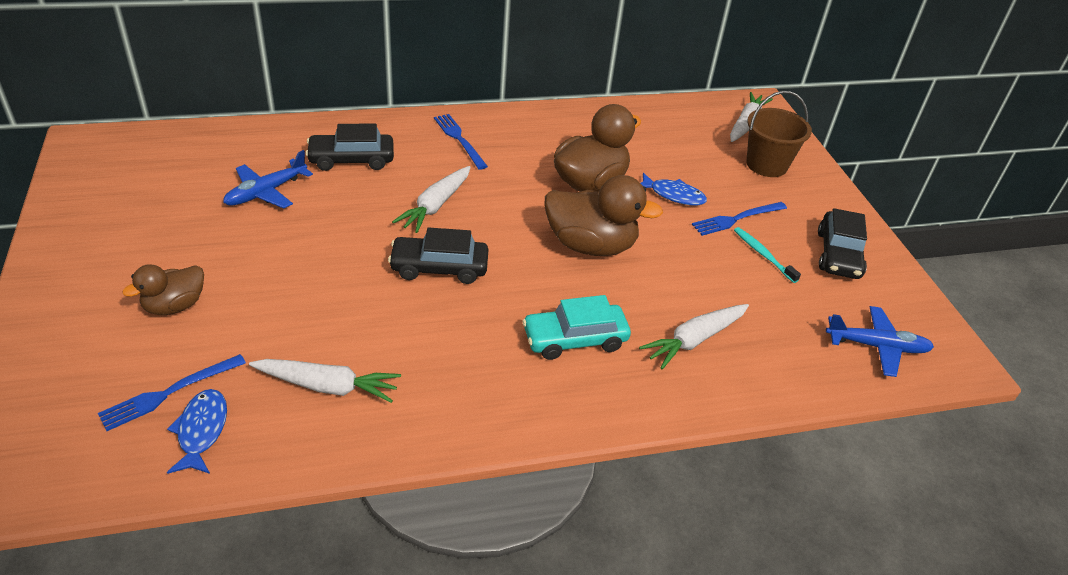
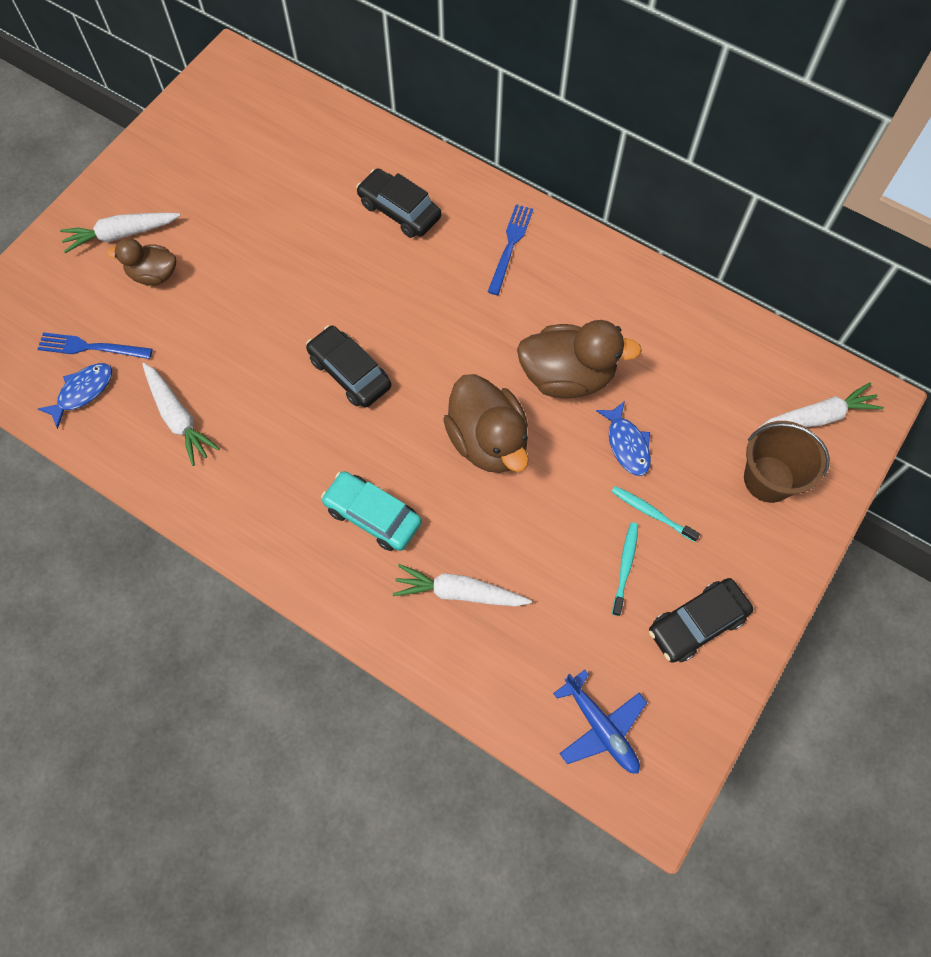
camera: 50 degrees right, 25 degrees up
blue plane [223,150,313,208] -> none
white carrot [392,166,471,233] -> white carrot moved to [60,212,181,253]
blue fork [692,202,787,236] -> turquoise toothbrush [611,486,700,542]

